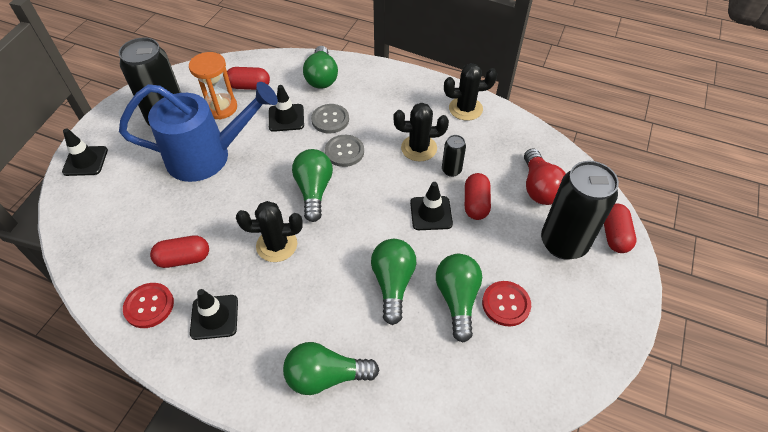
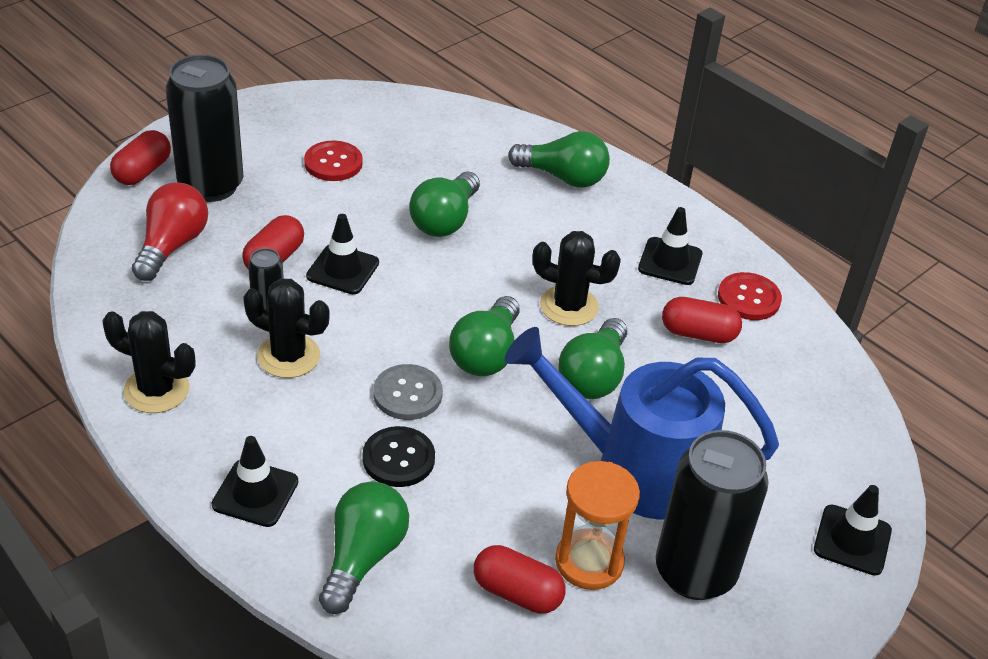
camera: 160 degrees left, 10 degrees down
black traffic cone [269,85,304,132] -> black traffic cone moved to [212,436,298,527]
grey button [311,104,349,133] -> black button [363,426,435,487]
green light bulb [436,254,482,343] -> green light bulb moved to [558,318,627,399]

